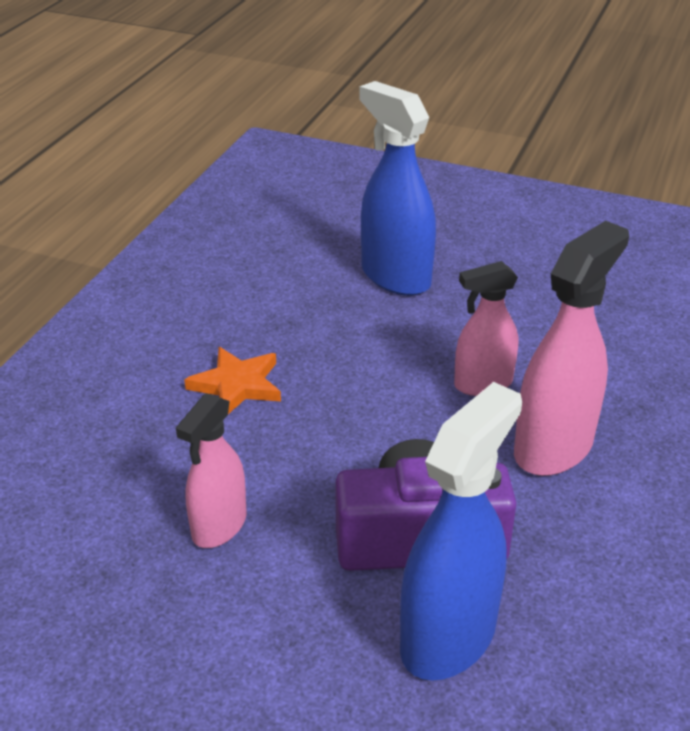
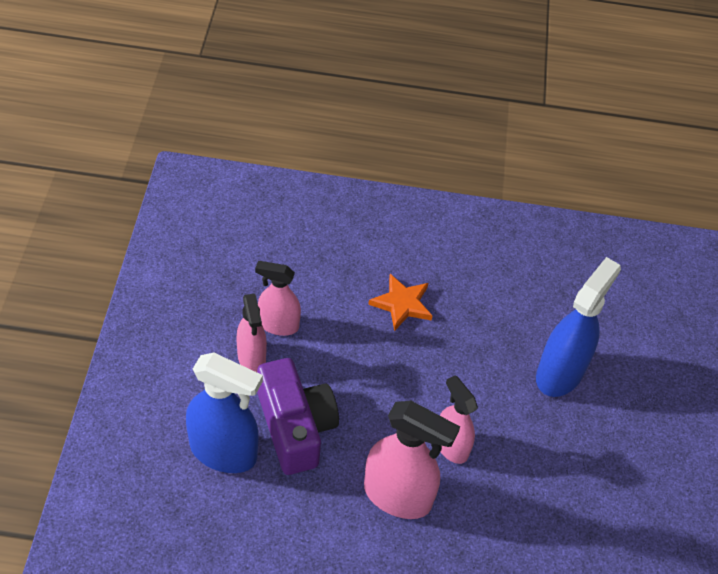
camera: 70 degrees right, 15 degrees up
none -> pink spray bottle [237,294,267,372]

